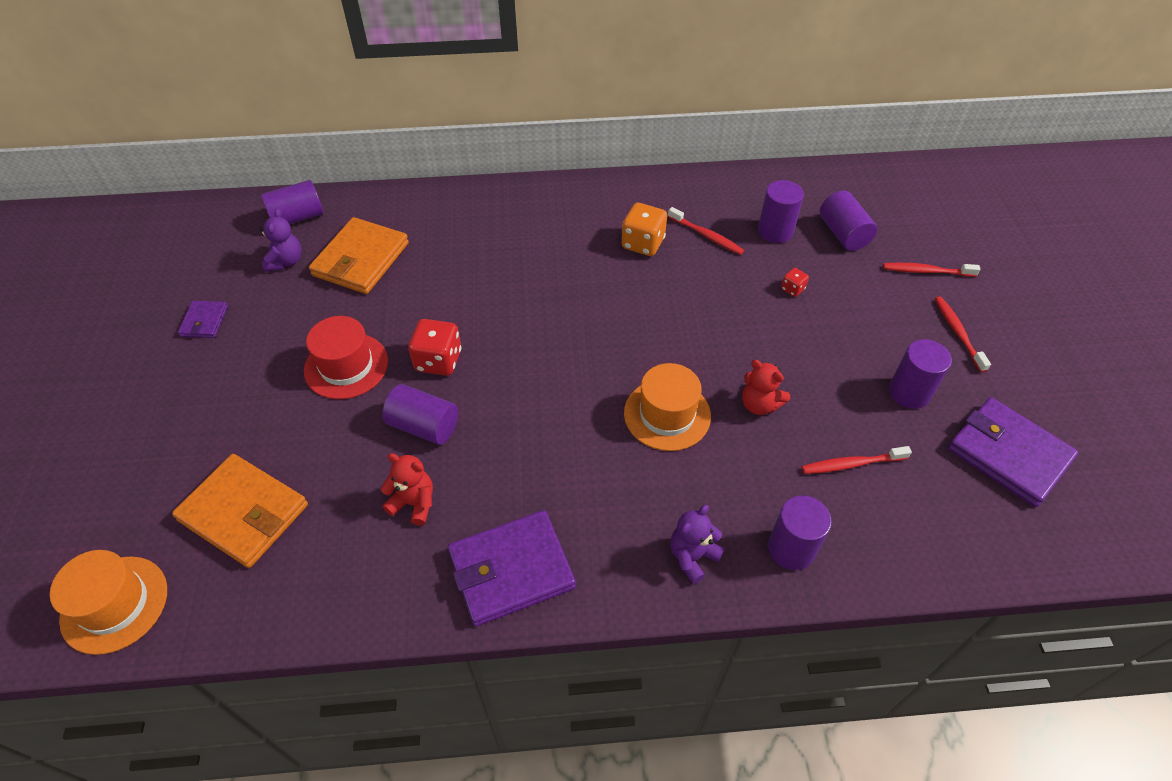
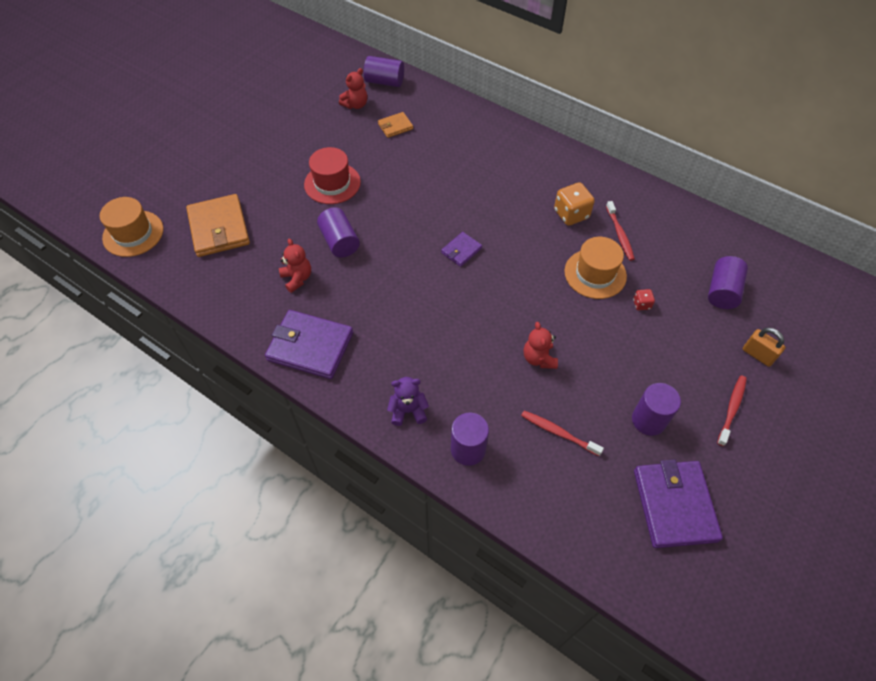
camera: 40 degrees right, 5 degrees up
purple wallet [178,301,228,338] -> purple wallet moved to [441,232,482,267]
purple teddy bear [260,209,302,272] -> red teddy bear [339,68,367,109]
orange wallet [309,217,409,294] -> orange wallet [378,112,413,138], size x0.51
red dice [408,319,461,376] -> none
orange hat [624,363,711,451] -> orange hat moved to [564,237,627,299]
purple cylinder [758,180,804,243] -> none
red toothbrush [883,263,981,277] -> orange padlock [743,328,785,367]

